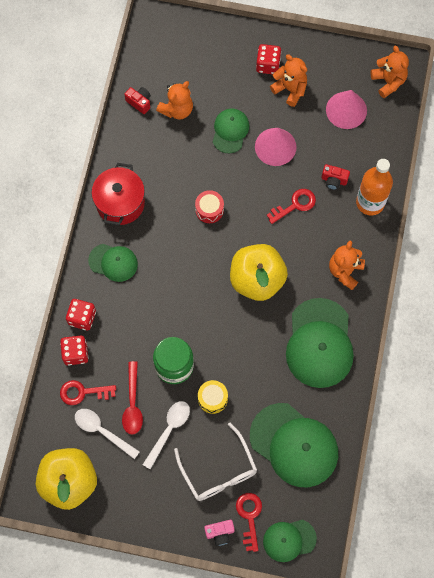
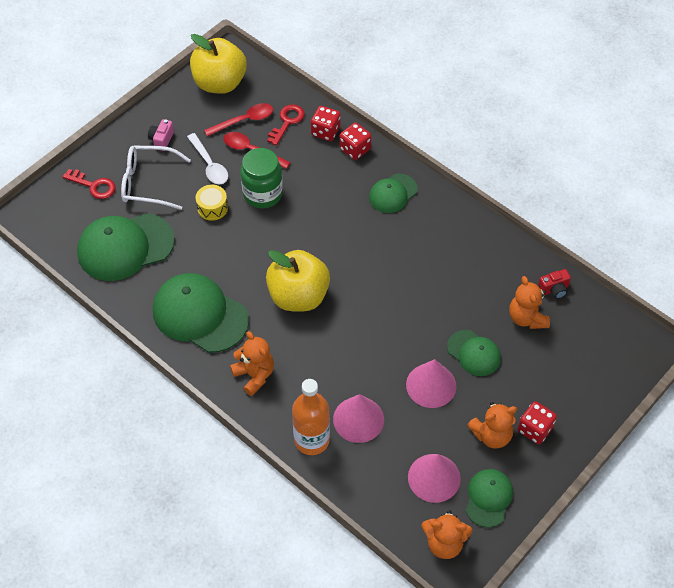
camera: 120 degrees right, 15 degrees down
white spoon [75,409,140,459] -> red spoon [204,103,273,136]
red pot [92,163,145,226] -> none
red drum [195,190,224,223] -> none
pink camera [204,520,235,546] -> pink camera moved to [148,119,174,151]
green cap [263,520,317,562] -> green cap moved to [466,469,513,528]
red key [267,189,316,224] -> none
red camera [321,164,350,190] -> pink cone [333,394,384,443]

